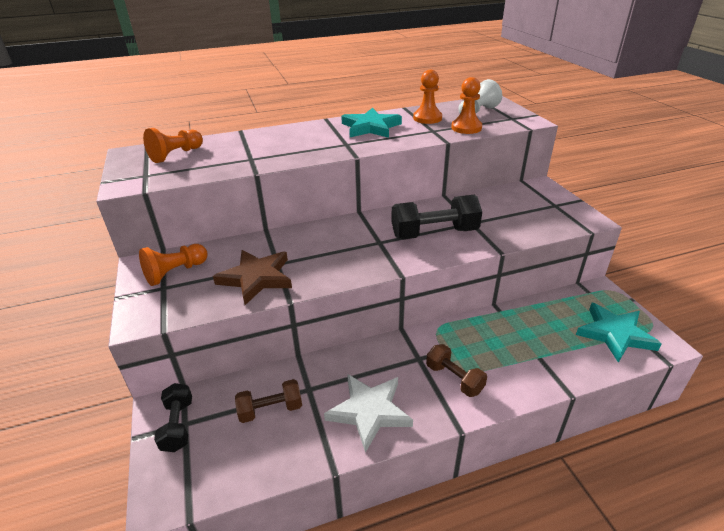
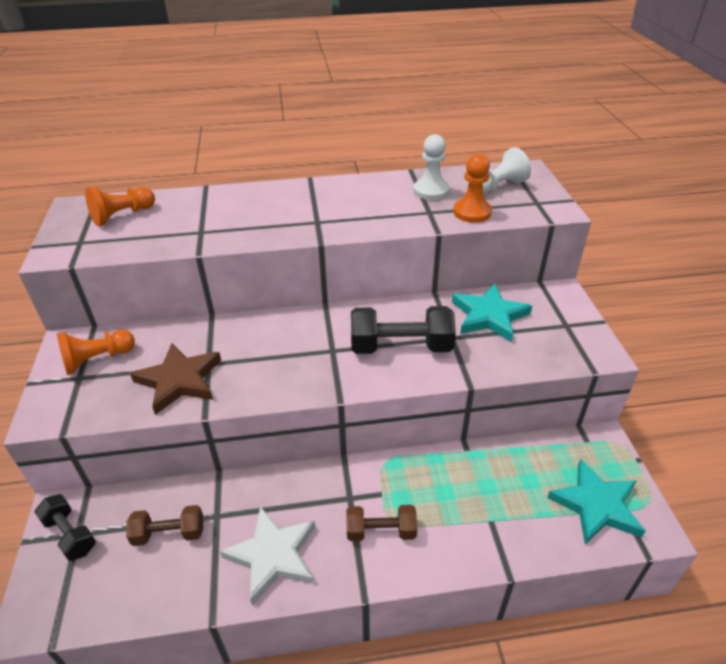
camera: 10 degrees right, 5 degrees up
black dumbbell [154,383,192,452] -> black dumbbell turned 45 degrees counterclockwise [34,494,96,561]
turquoise star [341,108,402,138] -> turquoise star moved to [452,284,532,342]
orange pawn [413,70,442,124] -> white pawn [414,134,450,200]
brown dumbbell [426,344,487,397] -> brown dumbbell turned 60 degrees counterclockwise [346,505,417,541]

